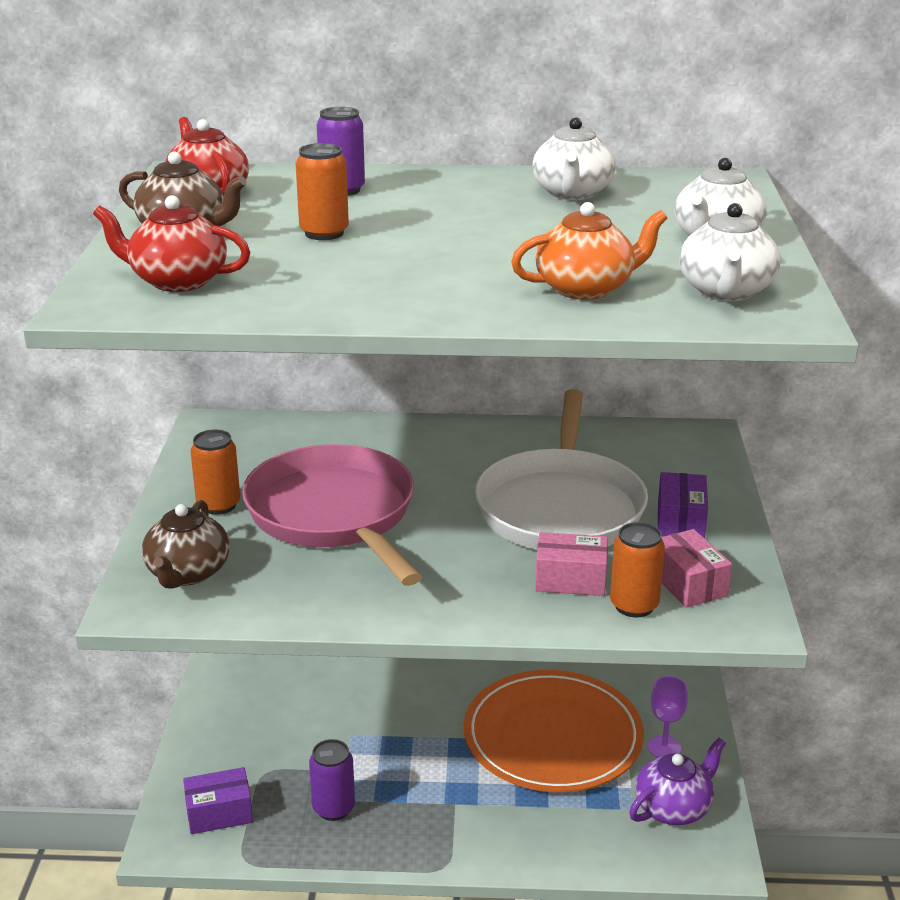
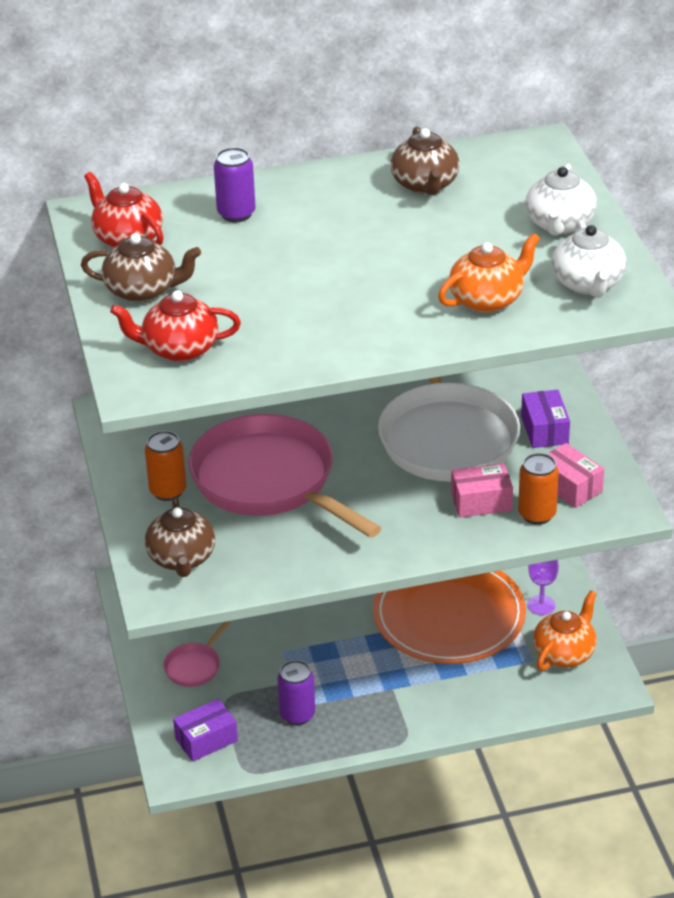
camera: 15 degrees left, 10 degrees up
orange can [296,143,349,240] -> none
white teapot [532,117,615,200] -> brown teapot [390,126,460,195]
purple teapot [629,738,726,825] -> orange teapot [533,590,597,671]
none -> pink pan [163,621,231,687]

